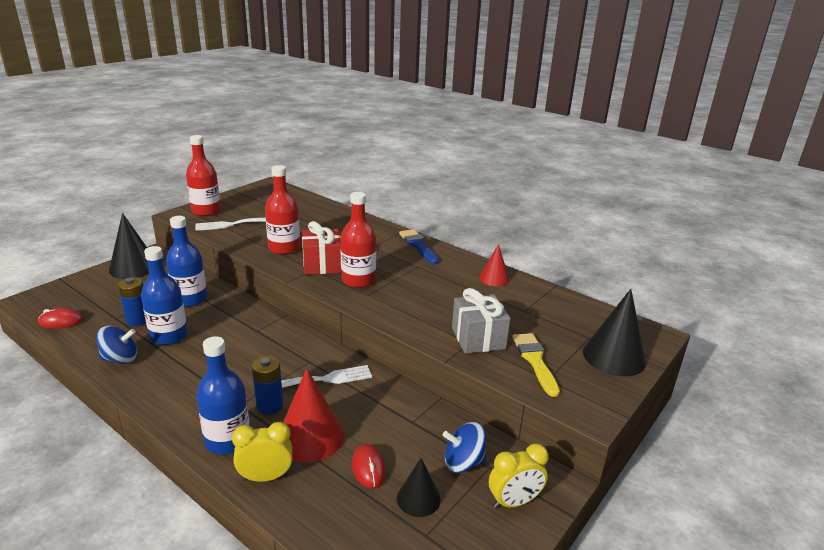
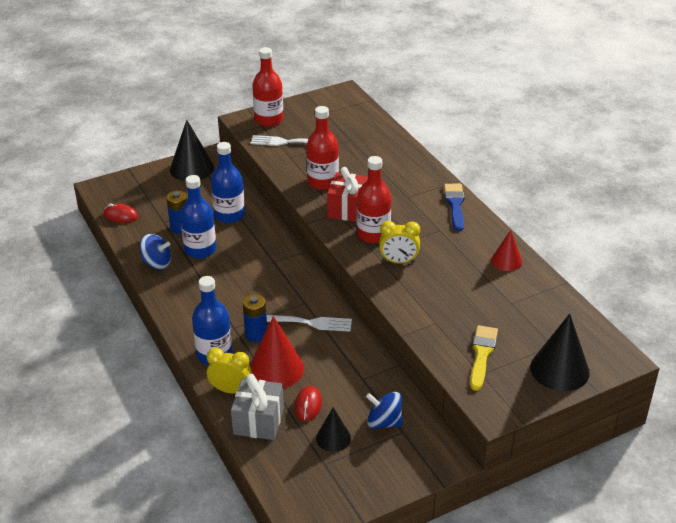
camera: 25 degrees right, 10 degrees up
grey gift [452,288,510,354] -> grey gift moved to [231,374,284,440]
yellow clock [489,443,549,509] -> yellow clock moved to [379,221,420,264]

